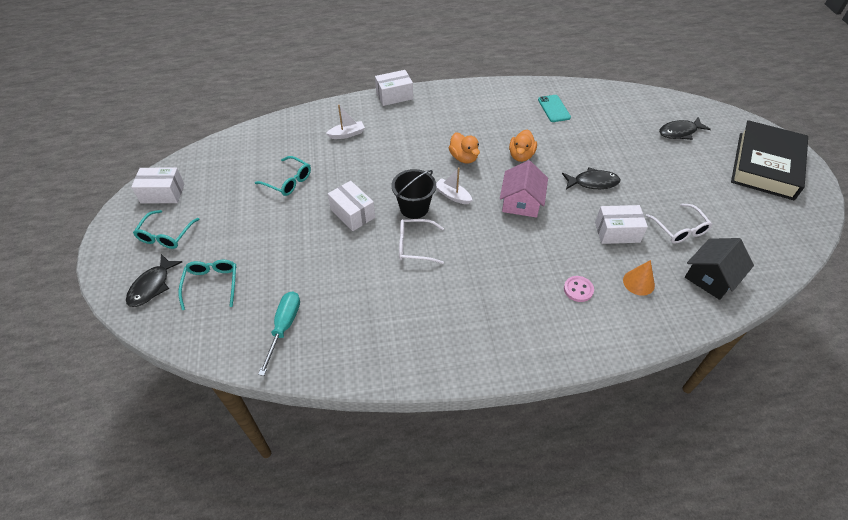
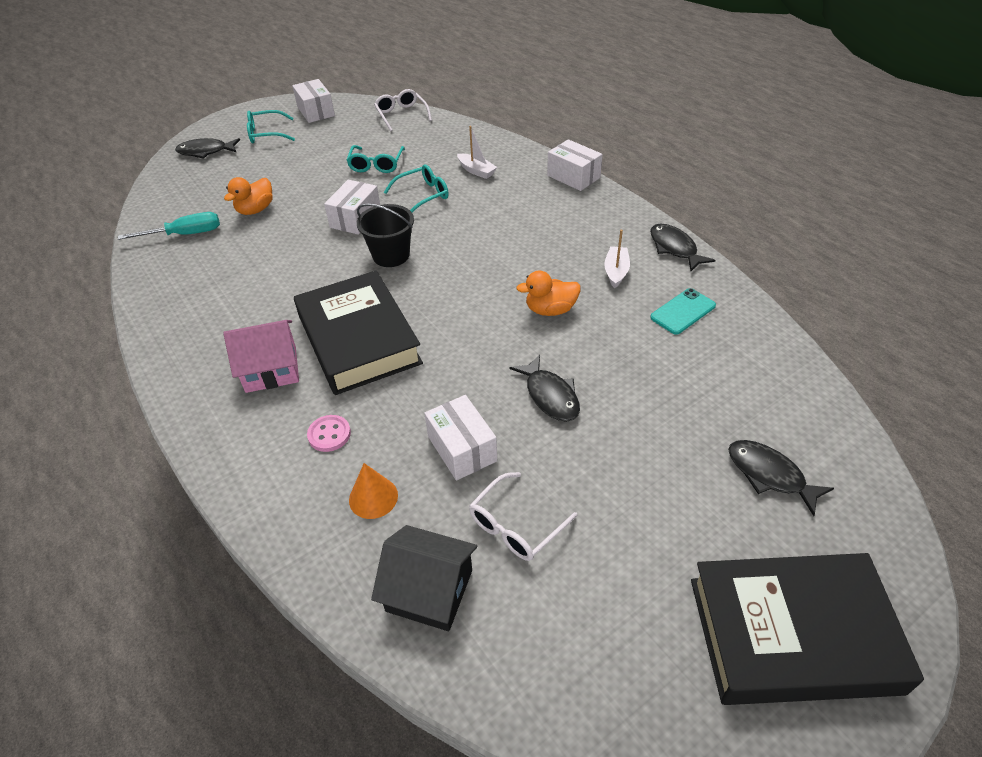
camera: 65 degrees right, 5 degrees down
turquoise glasses [178,260,236,310] -> turquoise glasses moved to [384,165,449,213]
white glasses [399,219,444,264] -> white glasses moved to [374,89,432,131]
white boat [436,167,472,204] -> white boat moved to [604,230,630,288]
orange duck [449,133,480,164] -> orange duck moved to [224,177,273,215]
pink house [500,160,548,218] -> pink house moved to [223,320,299,393]
none -> black book [294,270,423,395]
none -> black fish [650,223,715,271]

